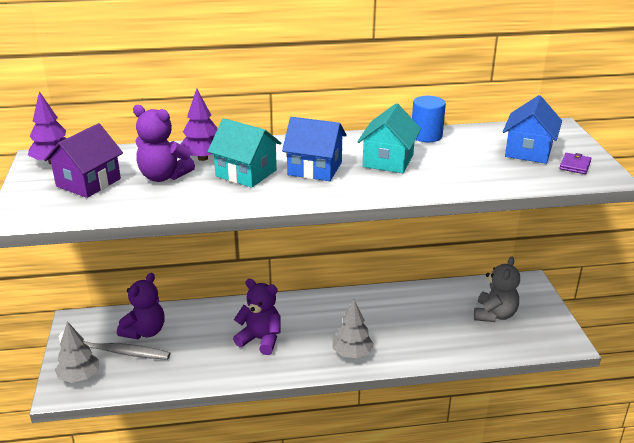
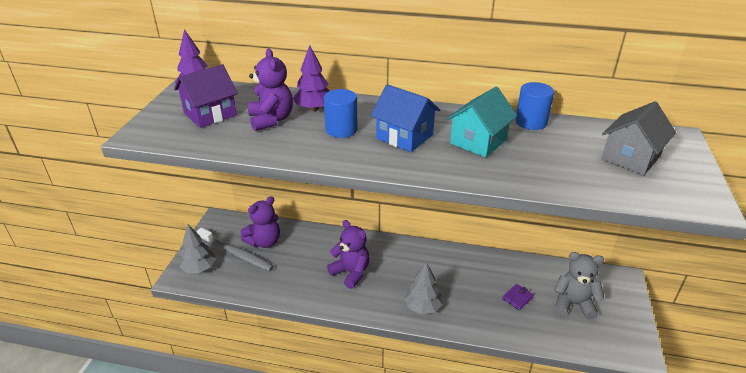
camera: 20 degrees right, 5 degrees up
purple teddy bear [133,105,195,182] -> purple teddy bear turned 150 degrees counterclockwise [248,48,293,131]
turquoise house [208,118,281,188] -> blue cylinder [324,89,358,138]
grey teddy bear [474,256,520,322] -> grey teddy bear turned 120 degrees counterclockwise [554,252,604,319]
blue house [503,95,562,164] -> grey house [601,101,676,176]
purple wallet [560,153,592,174] -> purple wallet moved to [502,284,534,310]

